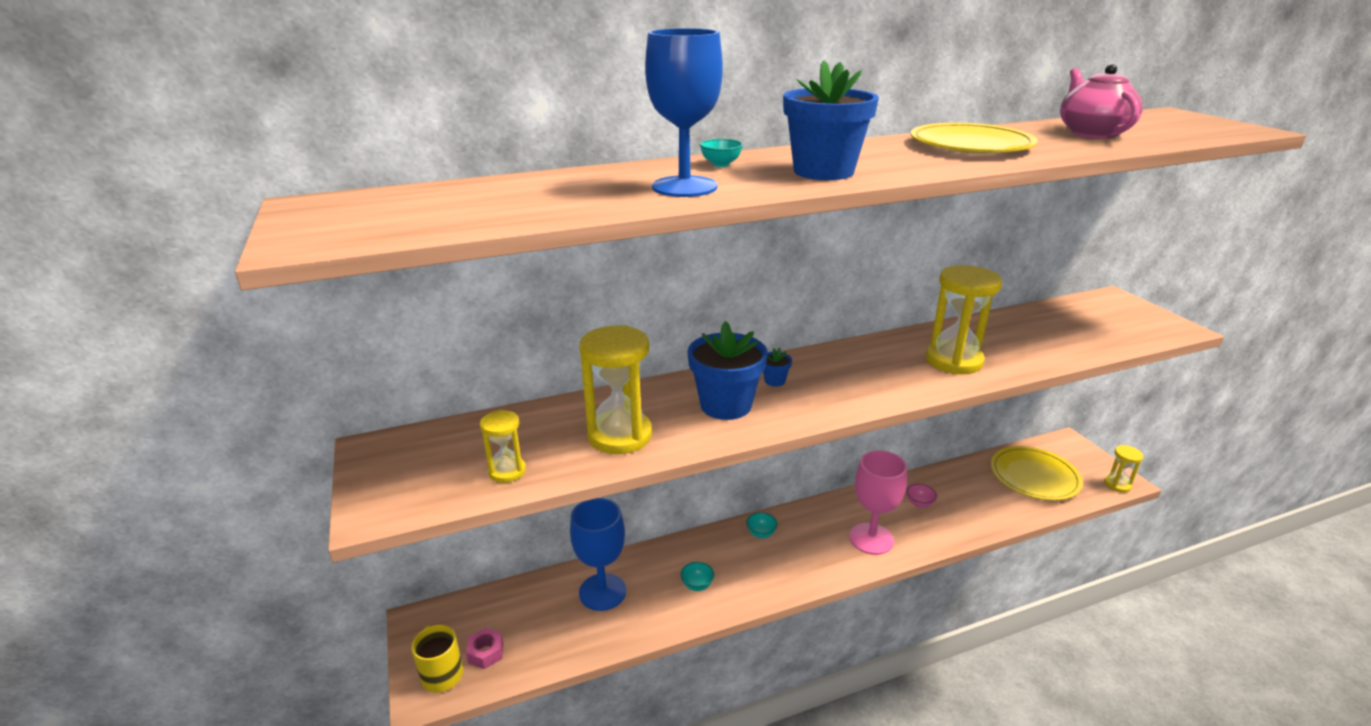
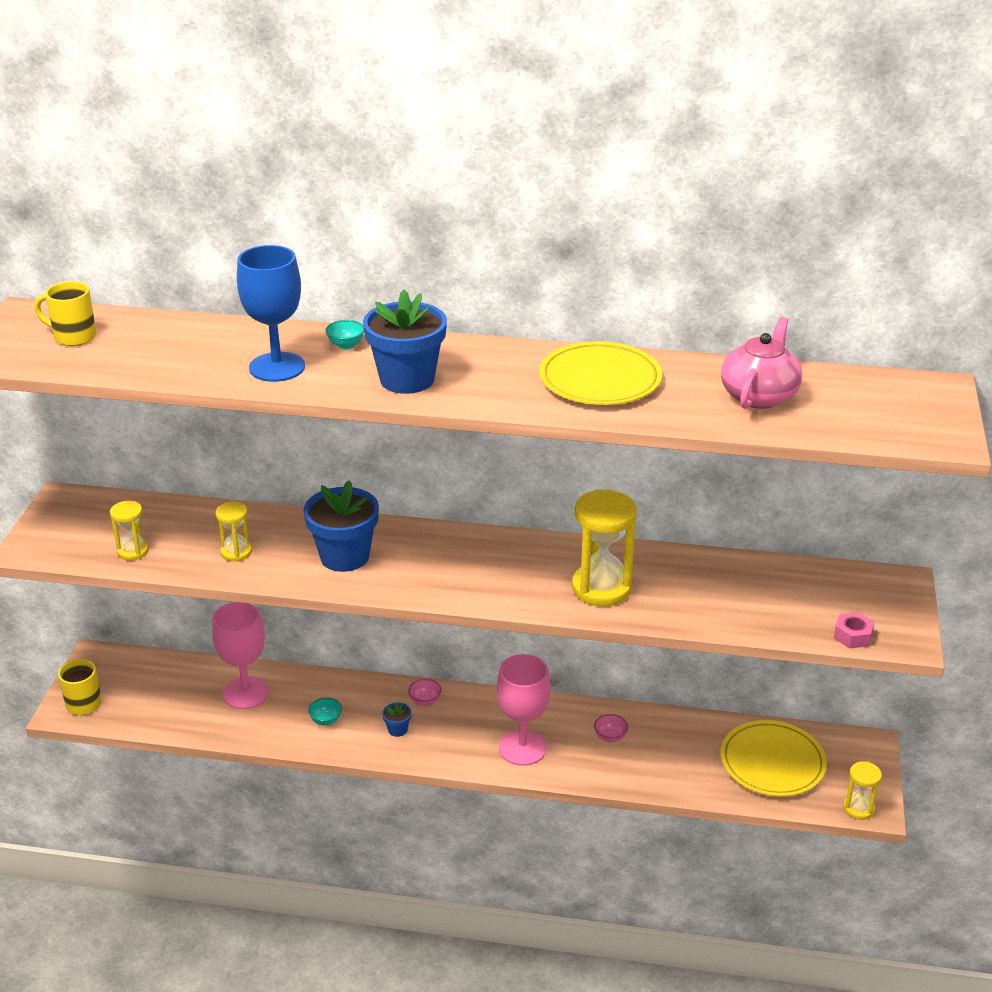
camera: 30 degrees right, 5 degrees up
pink nut [466,628,503,669] -> pink nut moved to [834,612,874,648]
blue goblet [570,498,626,611] -> pink goblet [212,602,269,709]
yellow hourglass [580,325,652,454] -> yellow hourglass [215,502,252,562], size x0.53
turquoise bowl [746,512,778,538] -> pink bowl [408,679,442,706]
blue flower pot [763,348,792,387] -> blue flower pot moved to [382,702,412,737]
none -> yellow mug [34,281,96,346]

